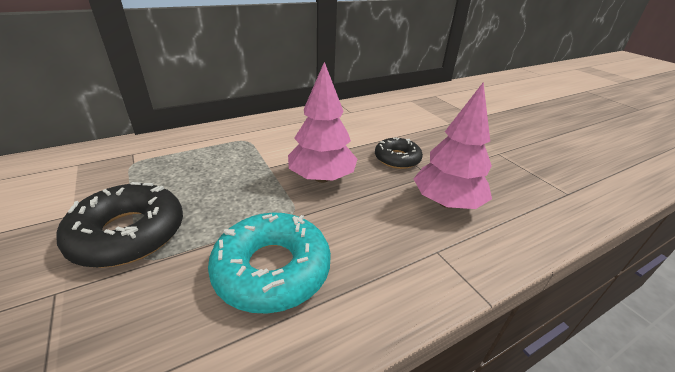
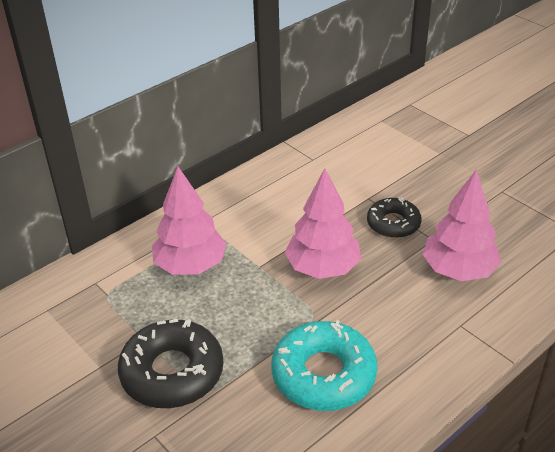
camera: 10 degrees left, 5 degrees up
none -> pink tree [152,167,227,275]

